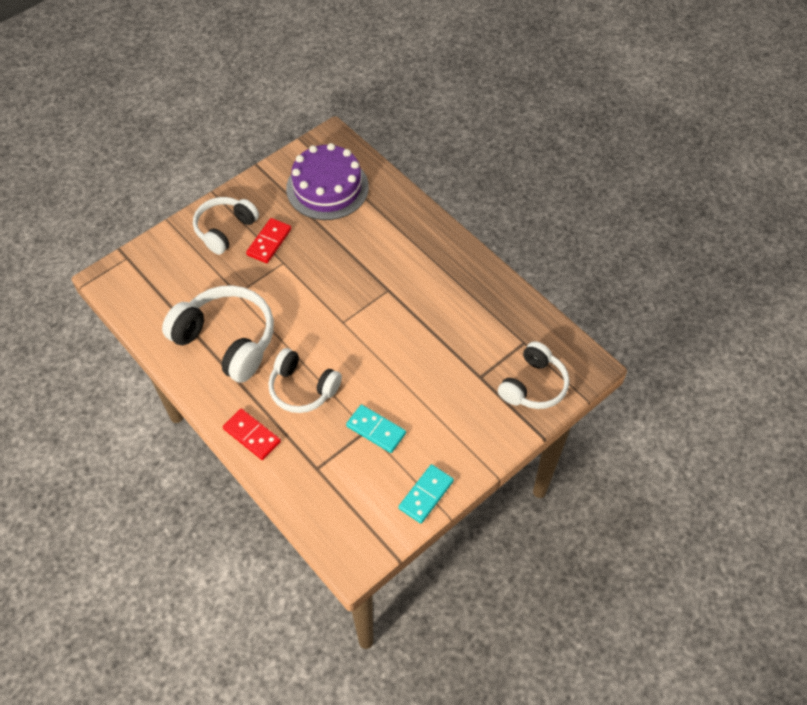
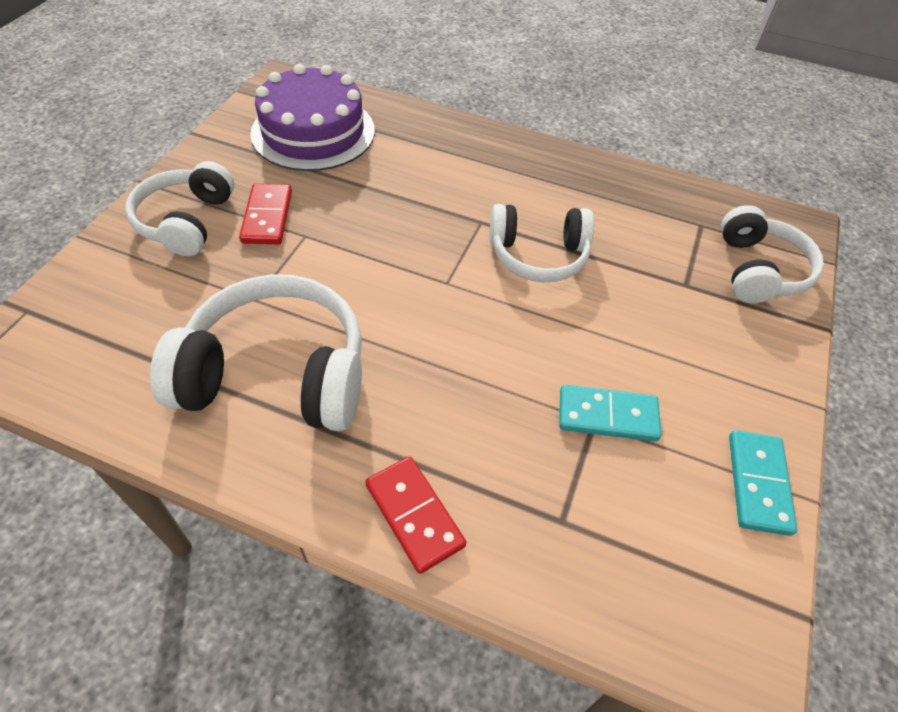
camera: 30 degrees left, 5 degrees down
red domino [223,409,281,460] -> red domino turned 45 degrees clockwise [365,456,466,574]
white headphones [268,348,342,413] -> white headphones moved to [490,204,594,282]

